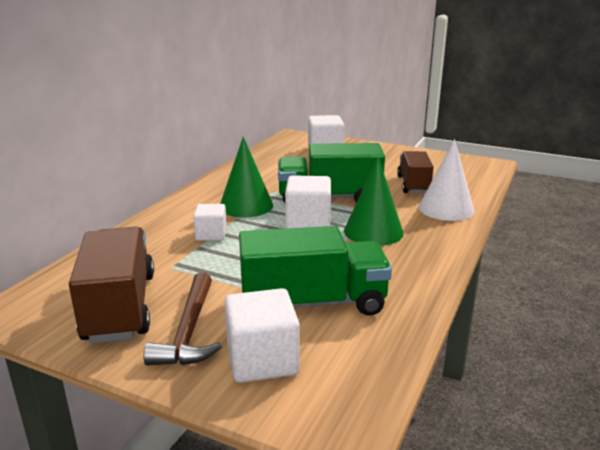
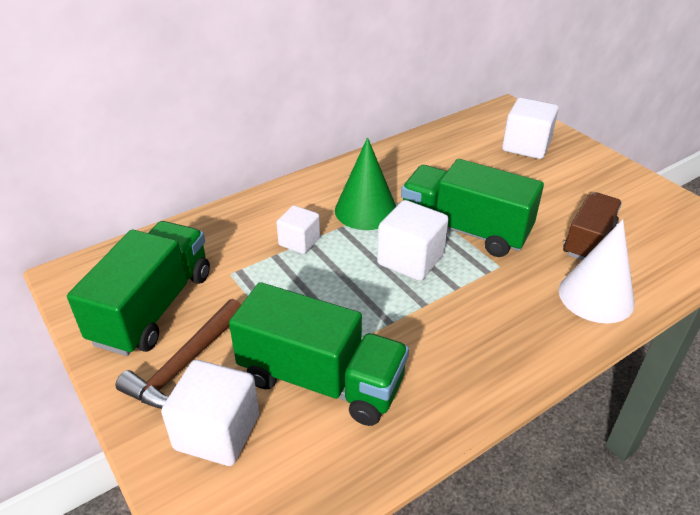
camera: 30 degrees right, 15 degrees up
brown truck [69,227,154,343] -> green truck [67,221,210,356]
green cone [344,157,404,246] -> none

